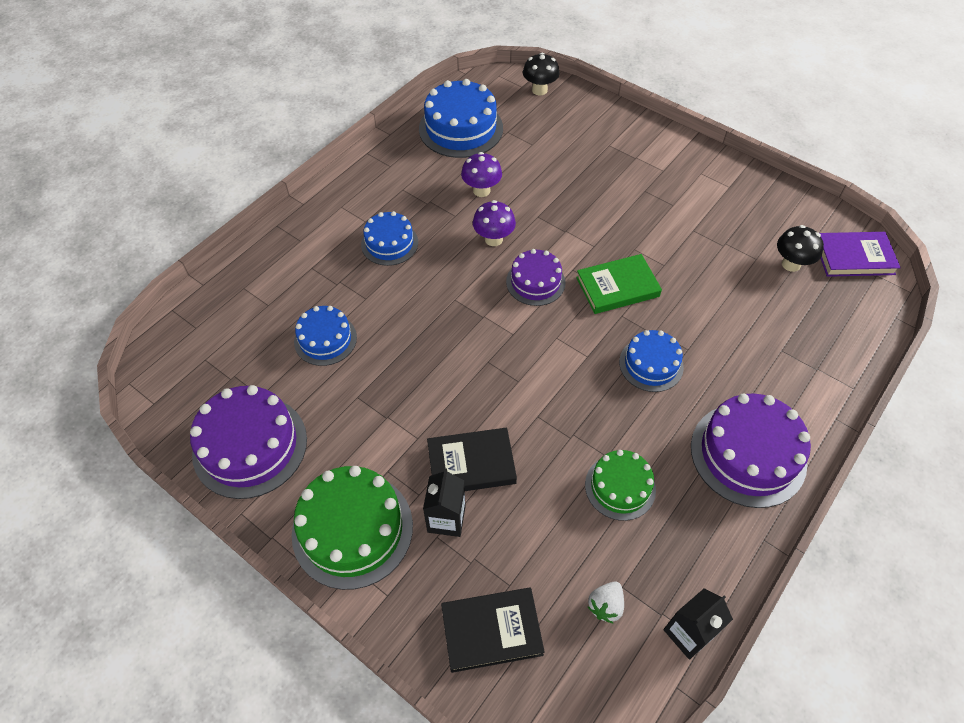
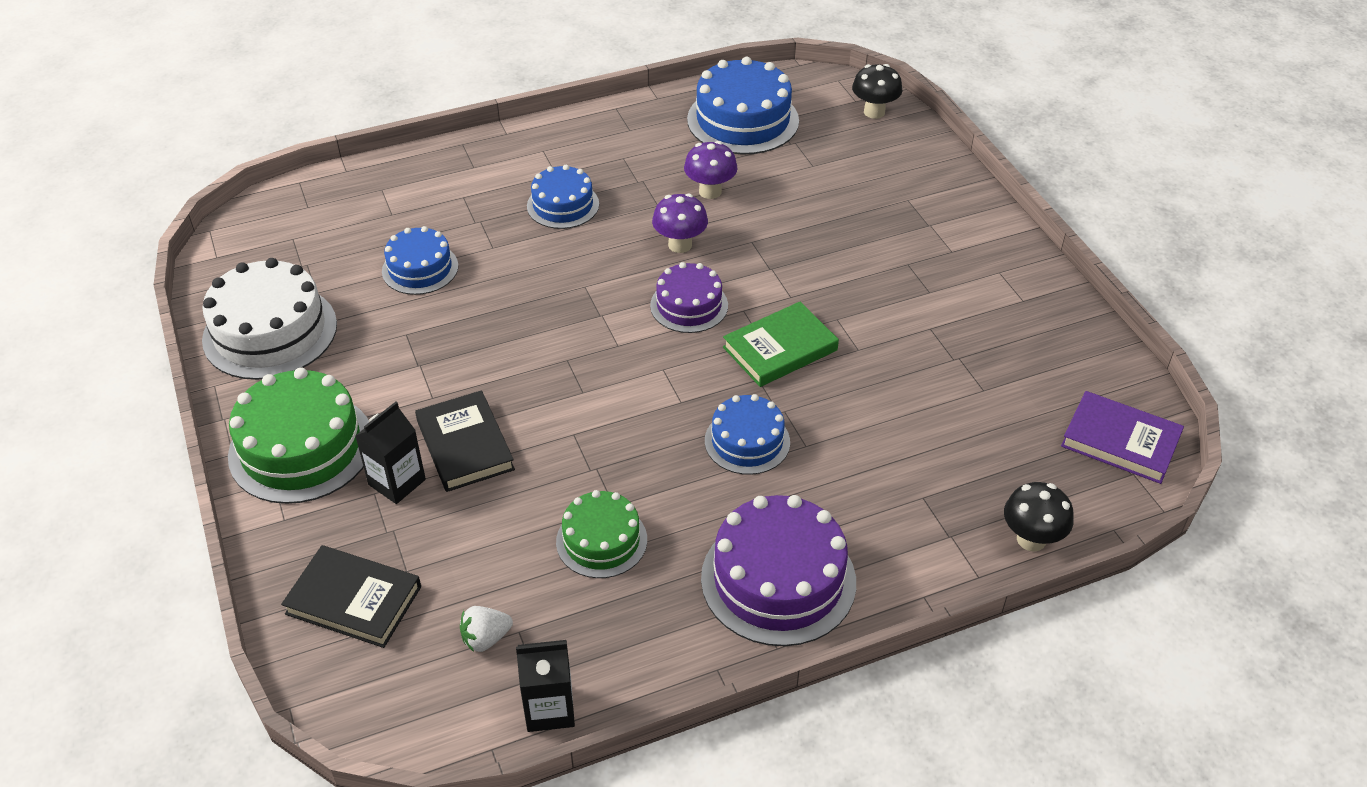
camera: 30 degrees right, 10 degrees down
purple cake [190,385,307,499] -> white cake [202,258,337,380]
black book [427,427,517,491] -> black book turned 45 degrees clockwise [415,390,515,492]
green book [576,254,662,314] -> green book turned 45 degrees counterclockwise [723,302,839,387]
black mushroom [777,225,824,272] -> black mushroom moved to [1004,482,1073,552]

